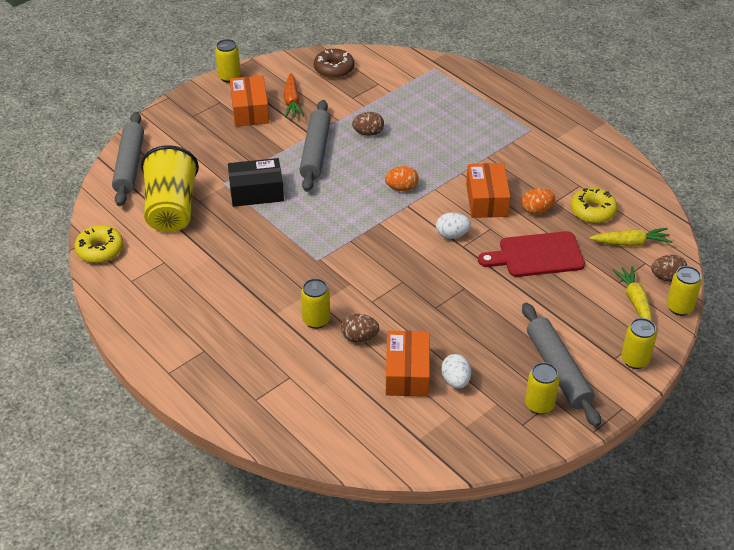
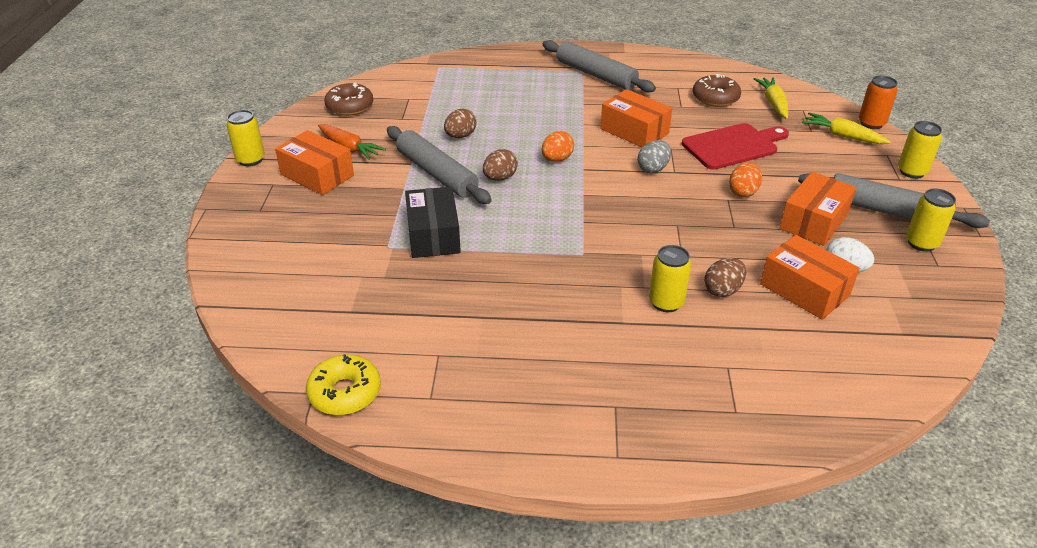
camera: 45 degrees left, 5 degrees down
grey rolling pin [112,112,144,206] -> grey rolling pin moved to [543,40,656,93]
yellow cup [141,145,199,232] -> none
black box [228,158,284,207] -> black box turned 45 degrees counterclockwise [405,187,461,258]
white egg [436,212,471,239] -> grey egg [638,140,671,173]
red cutting board [478,231,585,277] -> red cutting board turned 150 degrees counterclockwise [682,123,789,170]
orange egg [521,188,555,214] -> orange egg moved to [729,162,762,197]
yellow donut [570,187,618,223] -> brown donut [693,74,741,107]
yellow carrot [590,228,672,246] -> yellow carrot turned 45 degrees counterclockwise [754,77,789,119]
brown egg [651,255,687,282] -> brown egg moved to [483,149,518,181]
yellow can [667,266,702,316] -> orange can [859,75,898,129]
none -> orange box [779,172,856,246]

